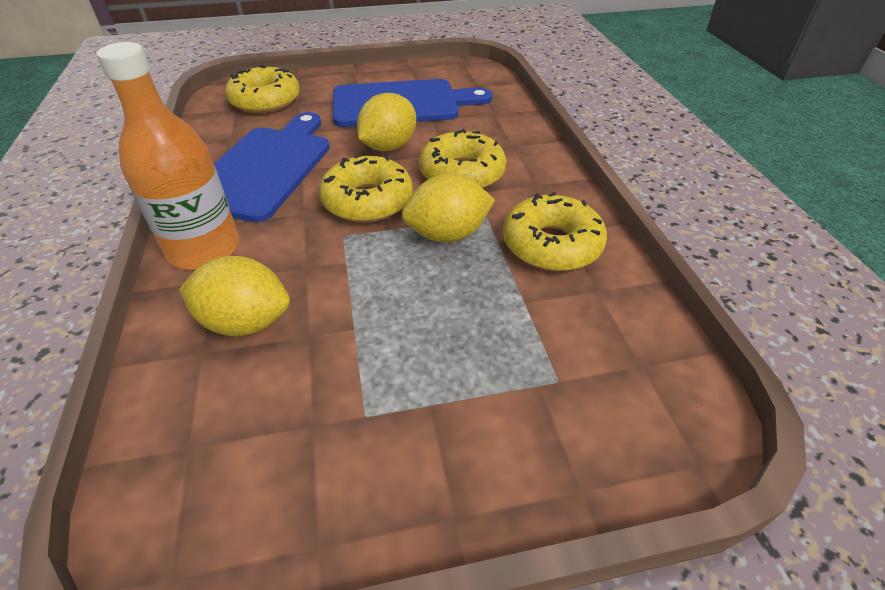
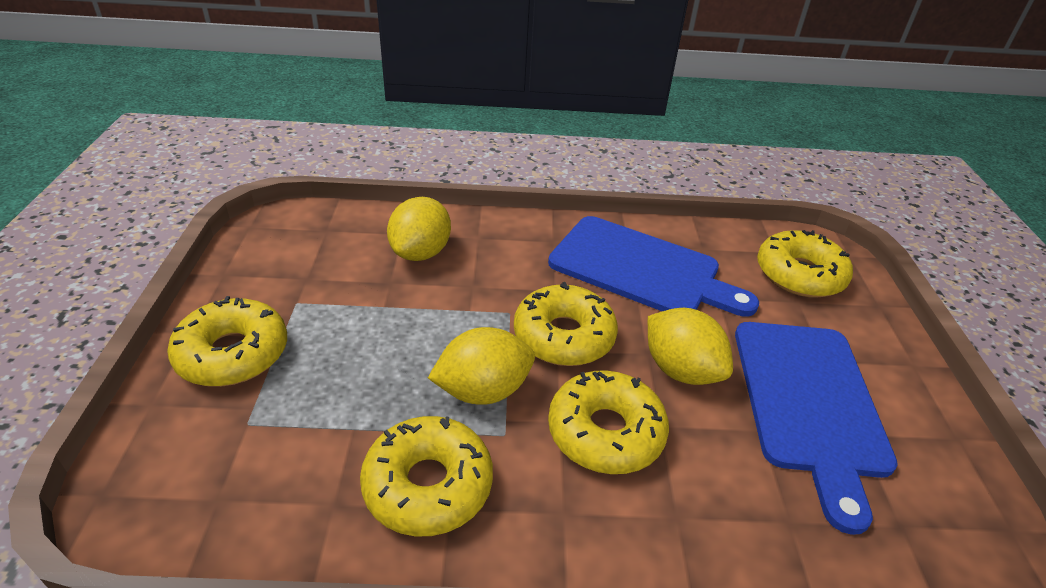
camera: 100 degrees right, 5 degrees down
orange bottle [96,42,239,270] -> none
yellow lemon [402,174,495,242] -> yellow lemon turned 75 degrees clockwise [428,327,535,405]
none -> yellow donut [167,296,287,387]

